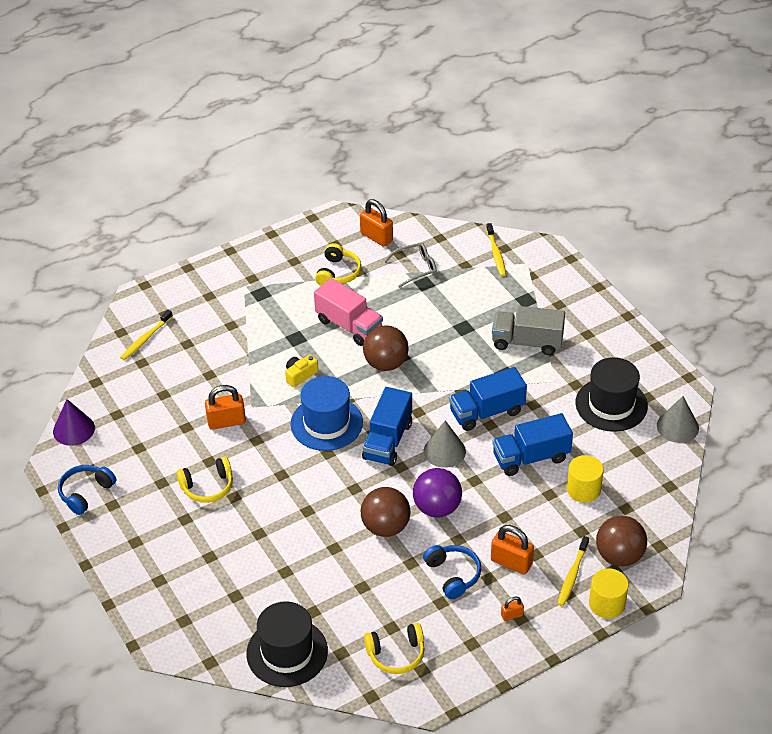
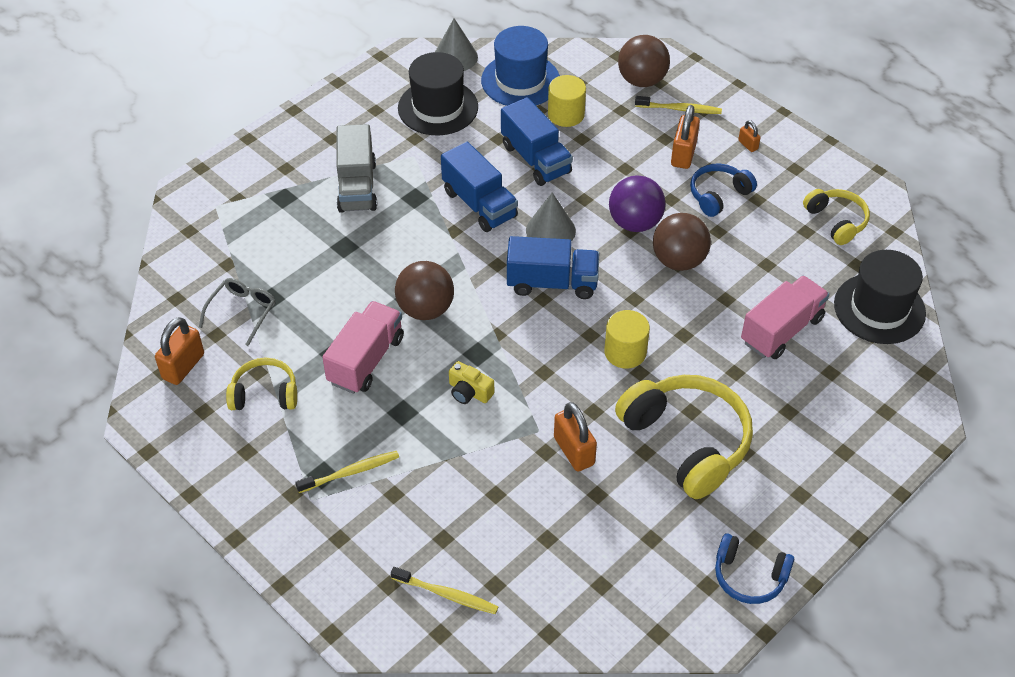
camera: 105 degrees left, 5 degrees up
purple cone [53,399,95,446] -> none
yellow headphones [177,457,233,503] -> yellow headphones [615,375,753,499], size x1.82
blue hat [291,376,363,451] -> blue hat moved to [481,26,560,106]
grey glasses [384,243,437,288] -> grey glasses turned 60 degrees clockwise [199,278,276,346]
yellow toothbrush [486,223,506,276] -> yellow toothbrush moved to [295,451,399,493]
yellow cylinder [589,568,629,619] -> yellow cylinder moved to [604,310,650,369]
none -> pink truck [741,276,829,359]

